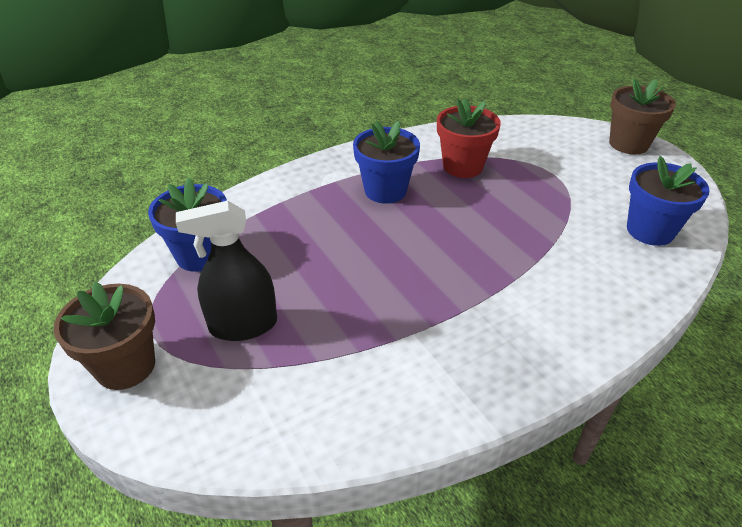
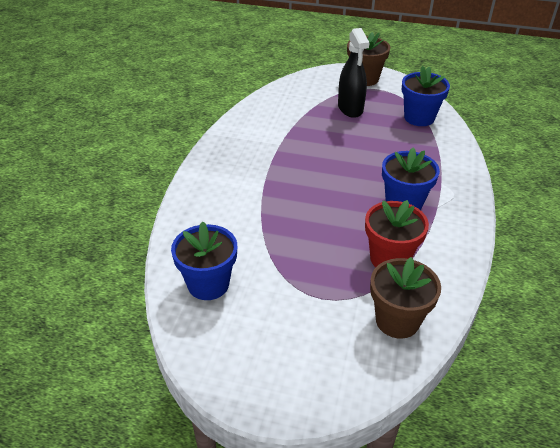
camera: 135 degrees right, 0 degrees up
black spray bottle [176,201,277,341] -> black spray bottle turned 135 degrees clockwise [338,28,370,118]
brown flower pot [609,78,676,154] -> brown flower pot moved to [370,257,441,339]

